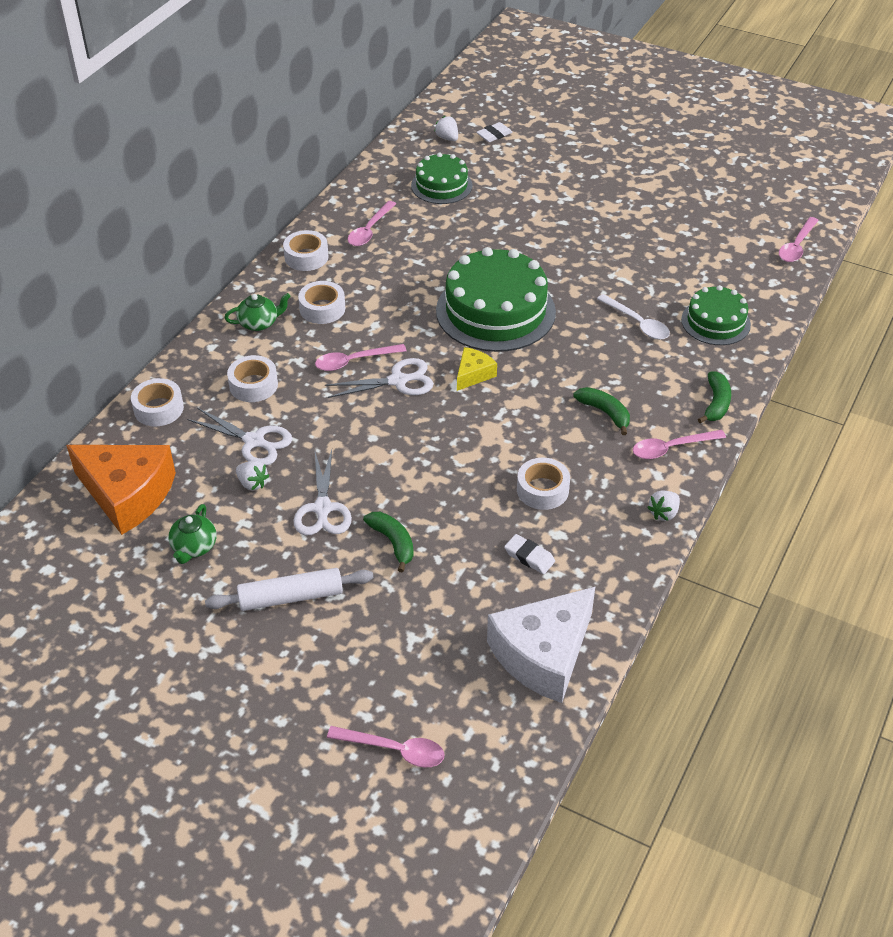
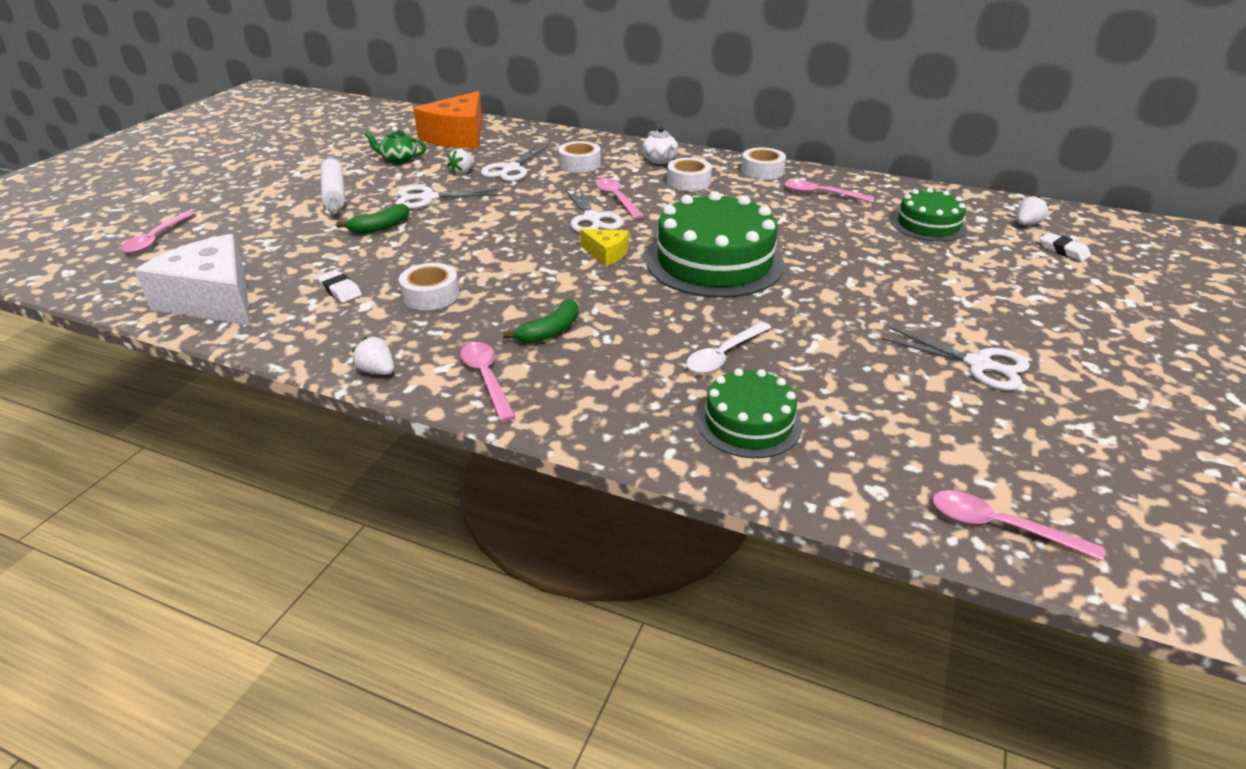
camera: 85 degrees right, 10 degrees down
white tape [131,378,184,426] -> none
green teapot [224,293,291,331] -> white teapot [642,127,679,164]
white eraser [504,534,555,574] -> white eraser turned 75 degrees counterclockwise [317,270,362,303]
green banana [698,371,731,423] -> none
none -> white scissors [882,327,1030,391]

